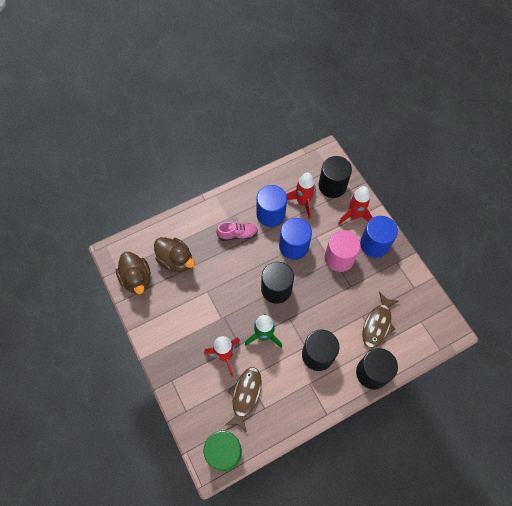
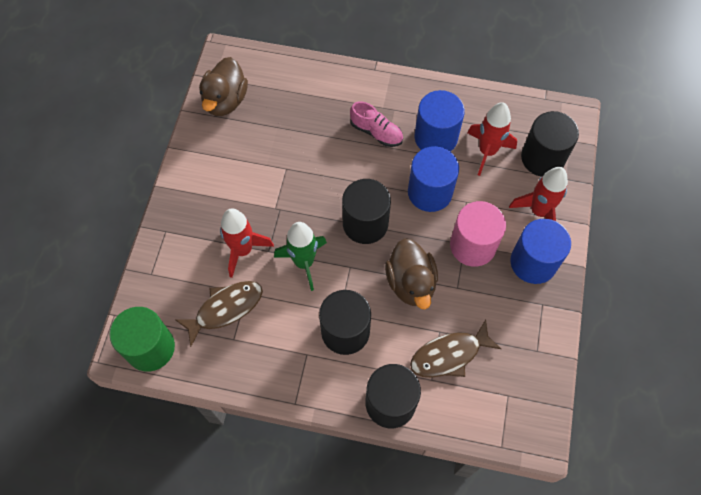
camera: 40 degrees right, 0 degrees up
brown duck [154,237,195,272] -> brown duck moved to [385,238,438,309]

